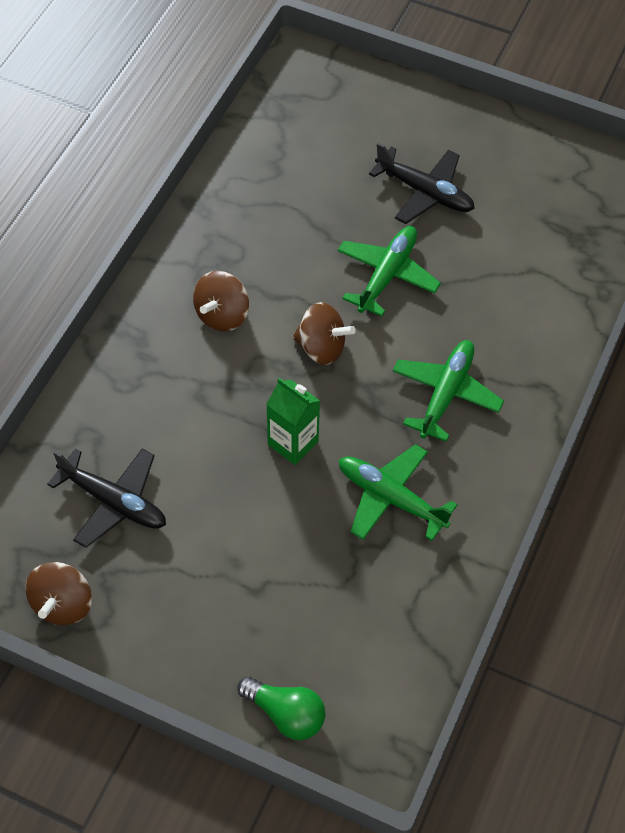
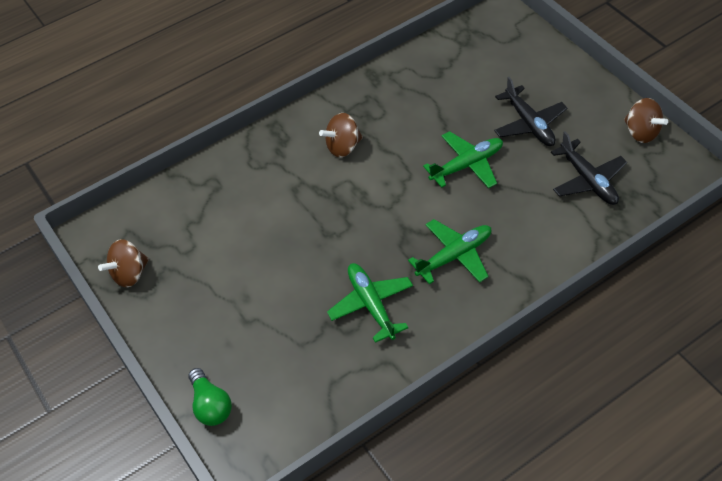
camera: 35 degrees right, 5 degrees down
black plane [47,448,166,548] -> black plane moved to [551,131,627,205]
green carton [266,378,320,465] -> none
brown spinning top [292,302,356,365] -> brown spinning top moved to [624,98,668,143]

